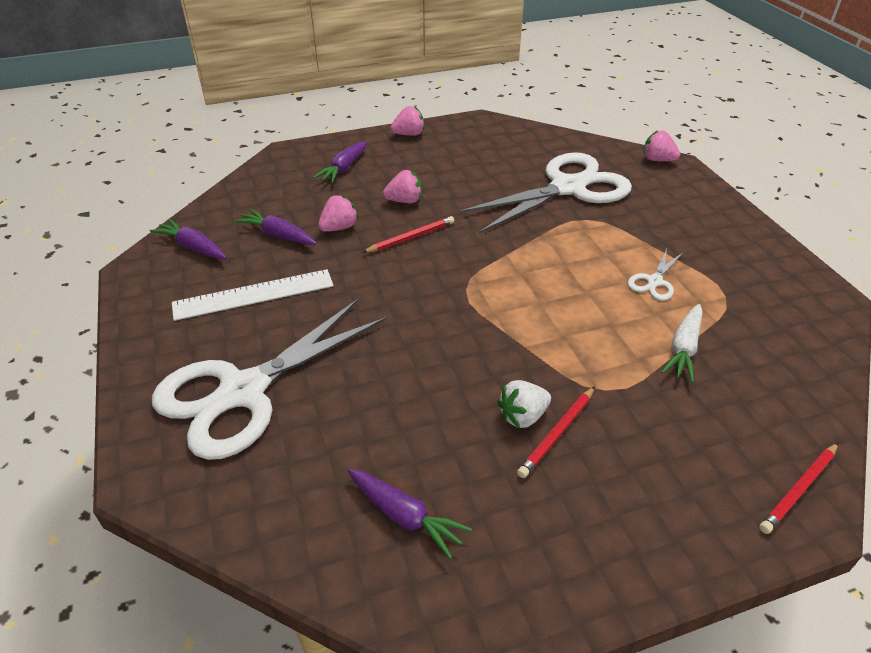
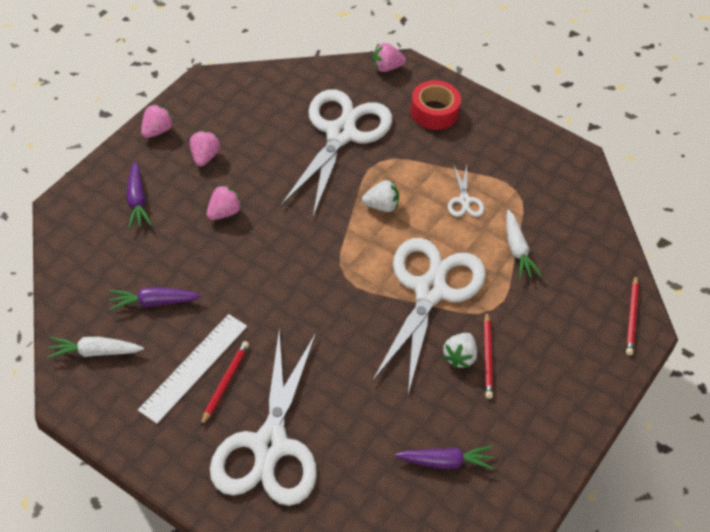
camera: 40 degrees left, 10 degrees up
purple carrot [150,219,227,259] -> white carrot [47,337,144,359]
pink strawberry [318,195,359,232] -> pink strawberry moved to [190,130,220,166]
red pencil [362,216,454,253] -> red pencil moved to [201,341,249,426]
none -> white strawberry [362,180,399,212]
none -> white scissors [372,238,486,394]
none -> red tape [410,80,461,130]

